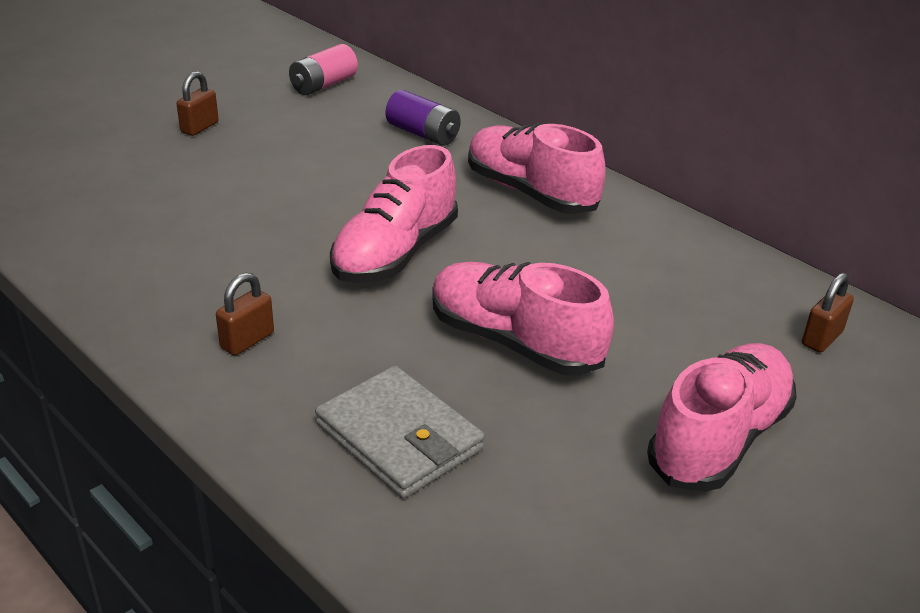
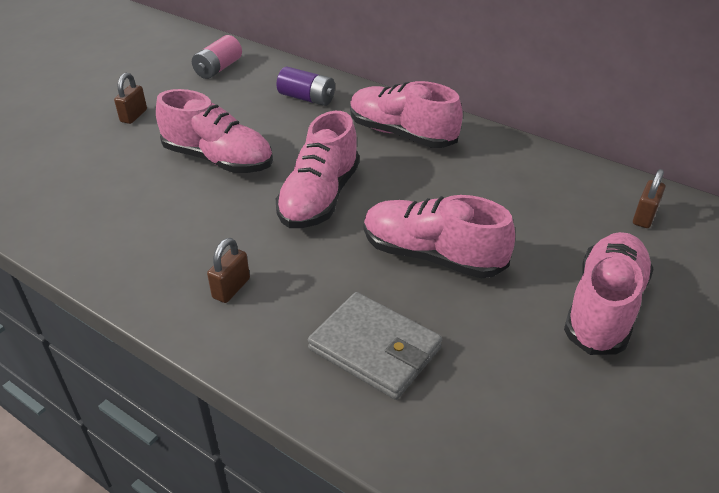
camera: 10 degrees left, 5 degrees up
none -> pink shoe [156,89,273,173]

